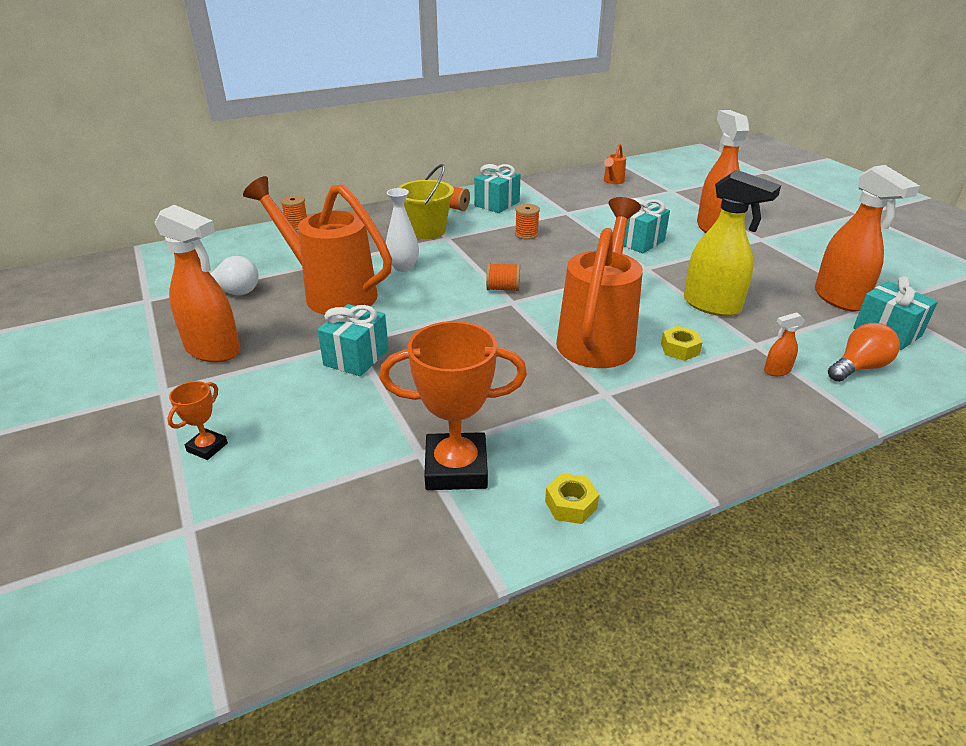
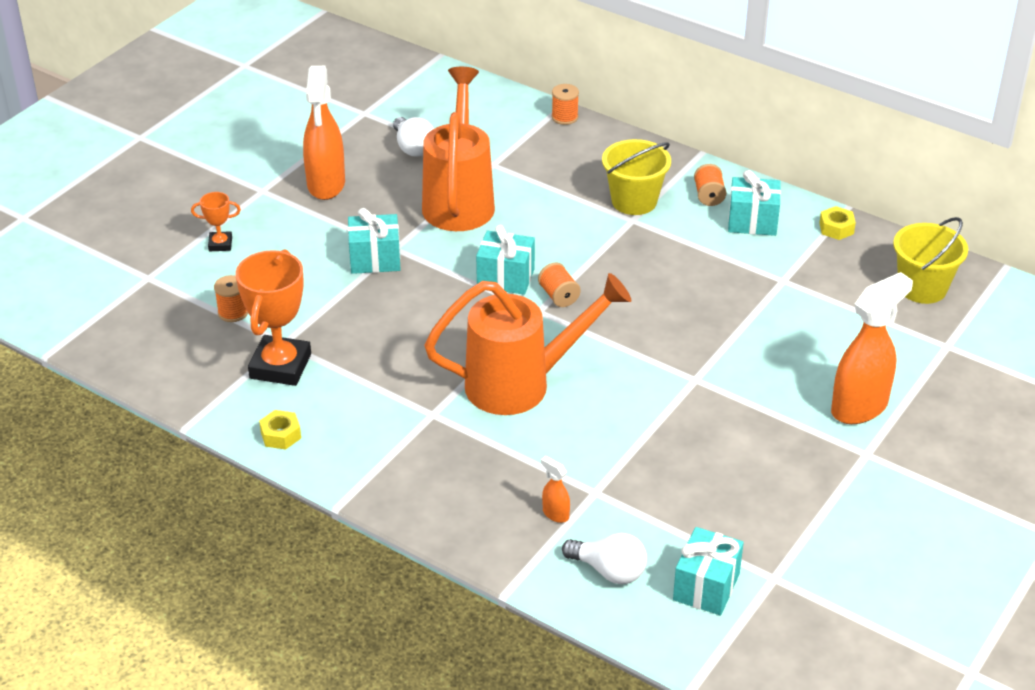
camera: 60 degrees right, 5 degrees up
orange trophy [380,321,527,490] -> orange trophy turned 45 degrees clockwise [236,249,311,386]
white vase [386,188,419,272] -> none
orange spool [515,204,540,240] -> orange spool moved to [214,275,248,322]
orange watering can [604,143,626,184] -> yellow bucket [893,217,968,304]
turquoise gift [624,198,670,253] -> turquoise gift moved to [476,225,535,295]
yellow nut [661,326,703,361] -> yellow nut moved to [819,206,856,240]
yellow spray bottle [684,170,781,316] -> none
orange spray bottle [815,165,920,312] -> none
orange light bulb [828,323,900,382] -> white light bulb [562,533,647,584]

